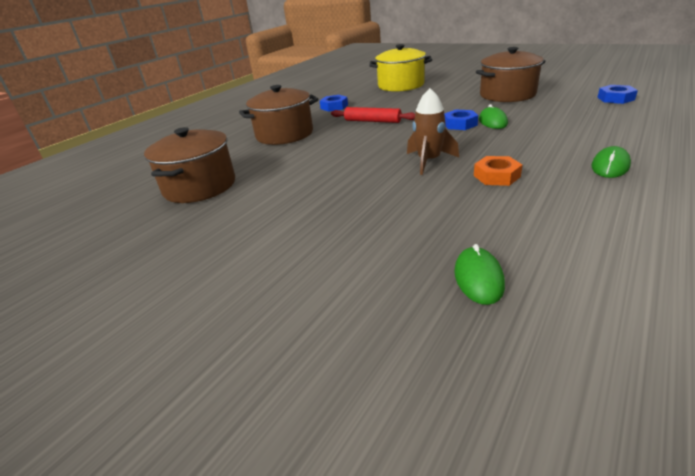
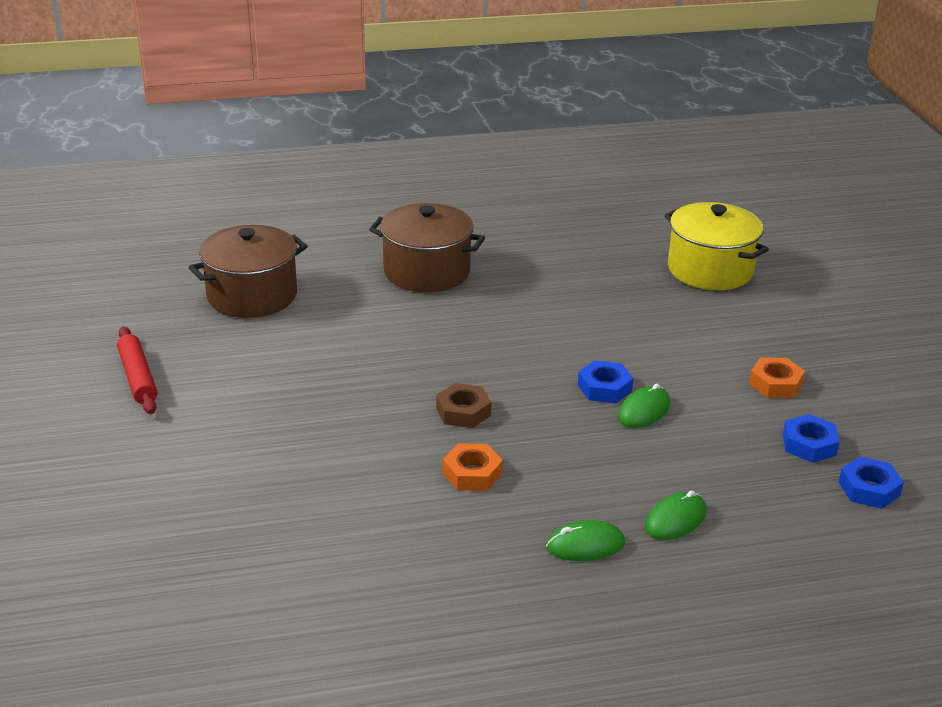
camera: 40 degrees right, 0 degrees up
blue nut [320,95,348,112] -> blue nut moved to [783,414,839,463]
red rolling pin [331,107,415,123] -> red rolling pin moved to [117,326,157,414]
brown rocket [407,88,459,175] -> brown nut [436,383,491,428]
green mouse [454,244,505,305] -> green mouse moved to [645,490,706,540]
brown pot [476,47,545,102] -> orange nut [749,358,805,398]

